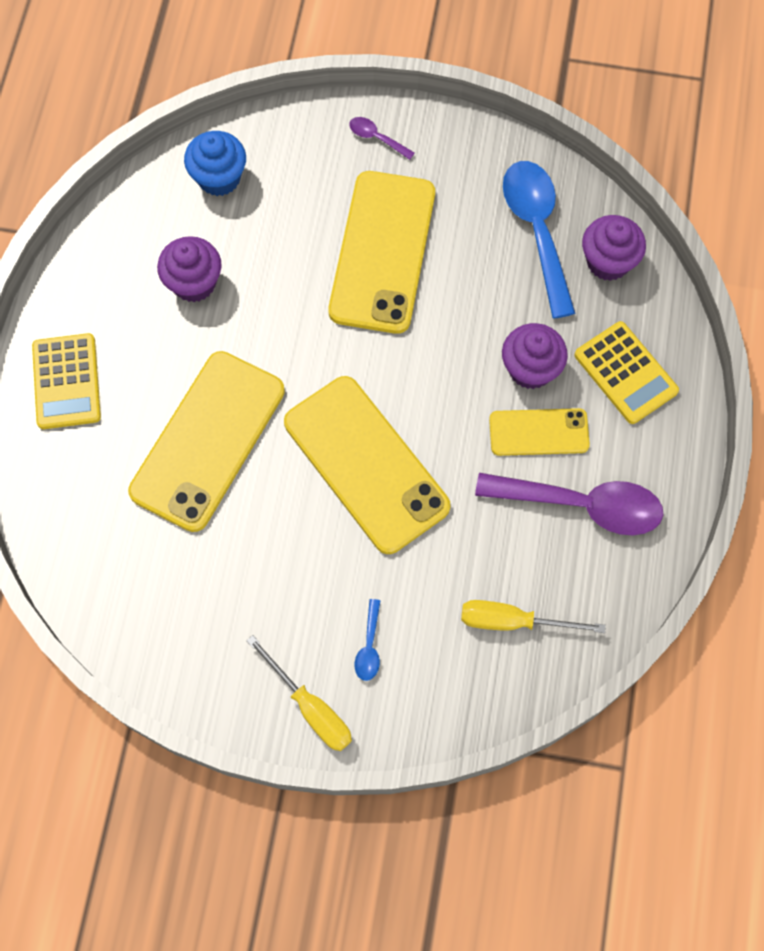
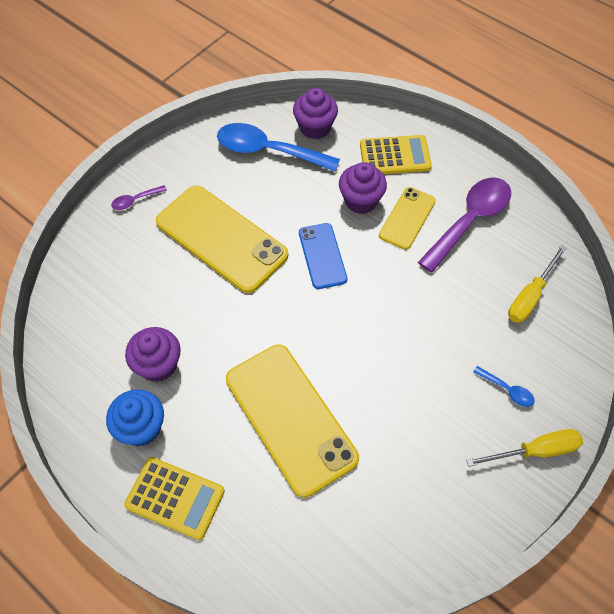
camera: 60 degrees left, 10 degrees down
blue cupcake [184,131,246,196] -> blue cupcake moved to [106,389,164,446]
yellow phone [284,376,450,554] -> none
none -> blue phone [299,223,347,289]

